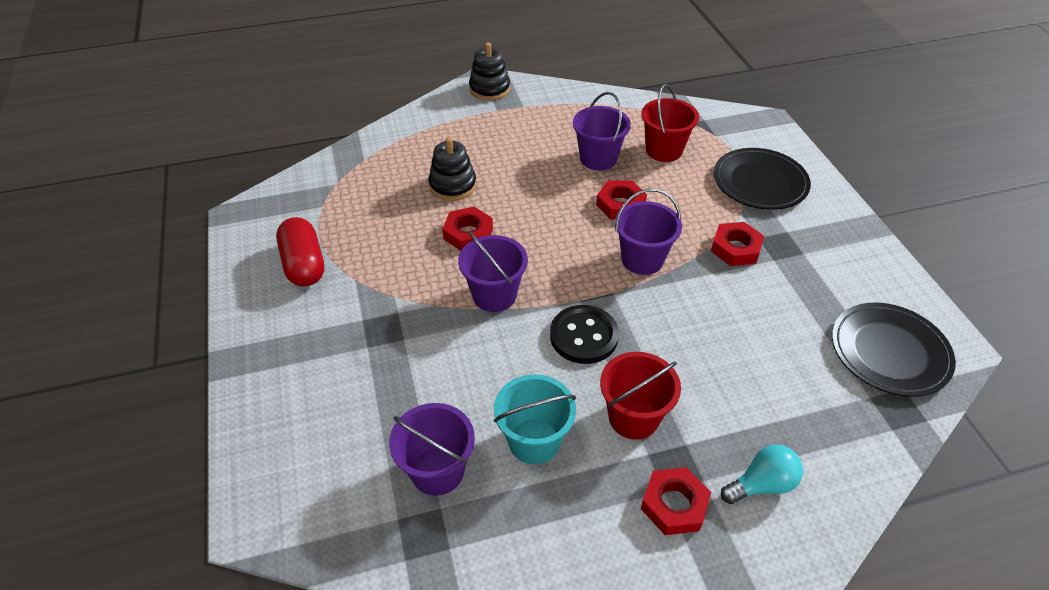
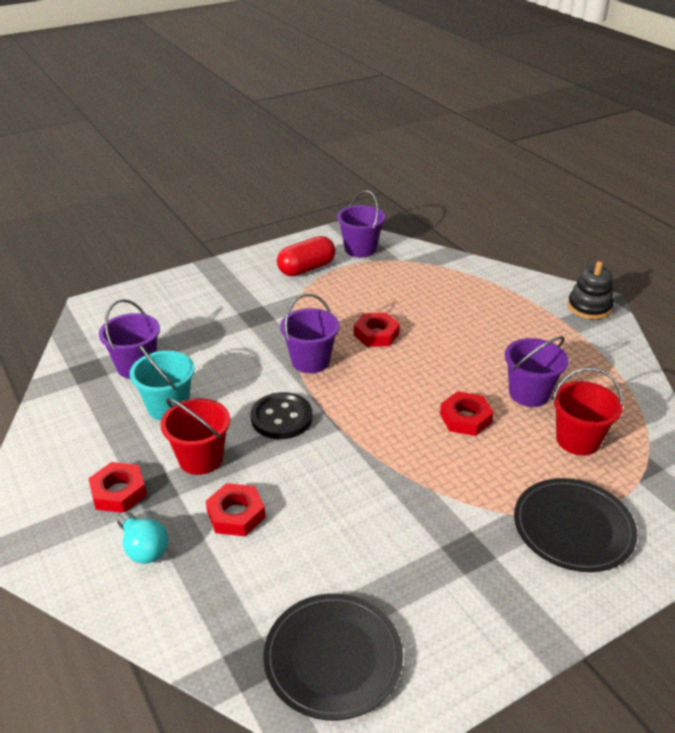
camera: 75 degrees right, 10 degrees down
black stacking toy [429,137,477,201] -> none
purple bucket [615,189,682,275] -> purple bucket moved to [337,191,386,257]
red nut [711,222,764,266] -> red nut moved to [206,483,266,536]

